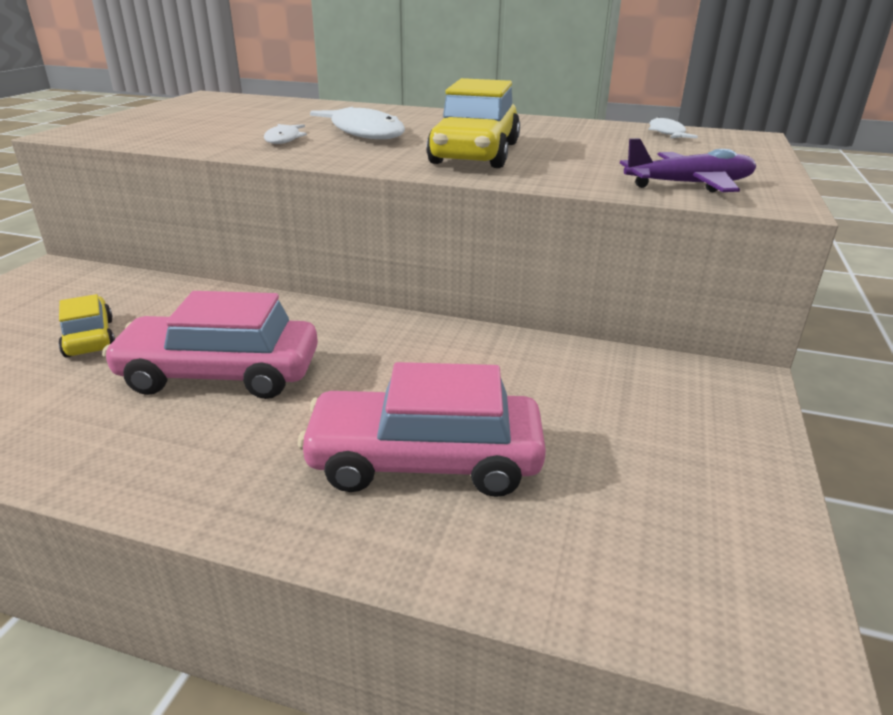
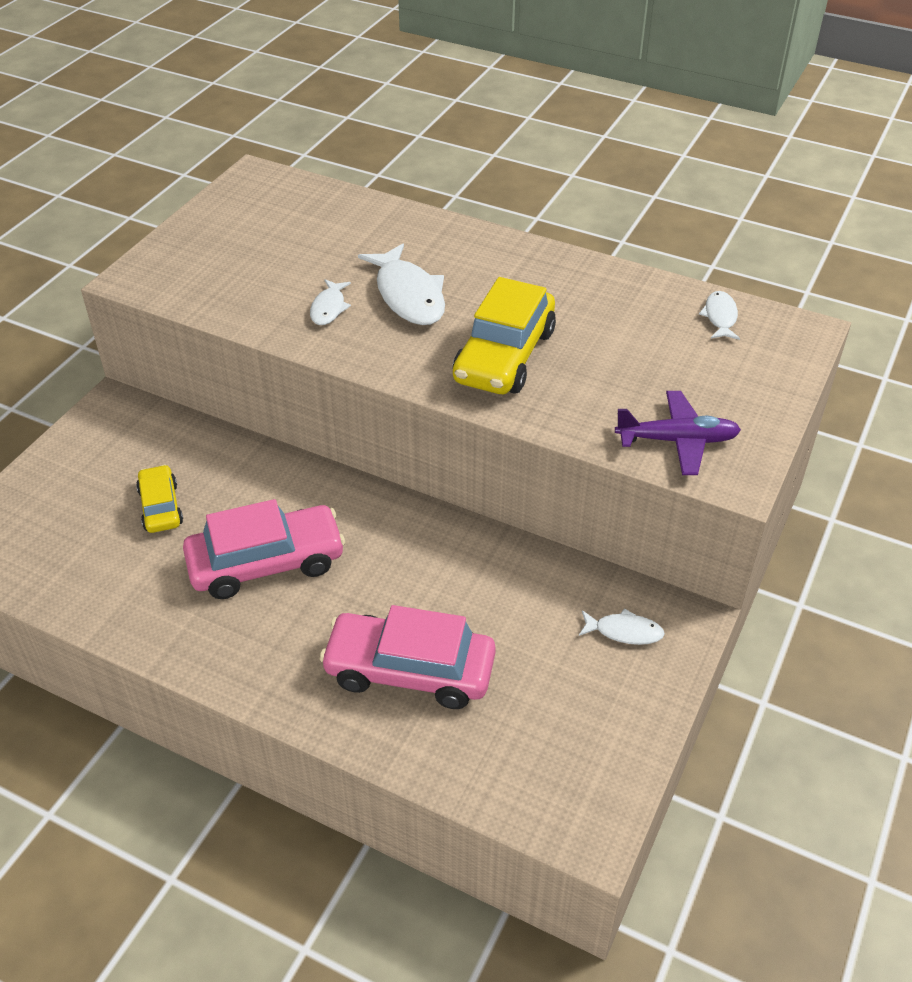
camera: 10 degrees right, 15 degrees up
pink car [102,291,318,399] -> pink car turned 150 degrees clockwise [183,499,345,599]
none -> white fish [579,608,665,645]

